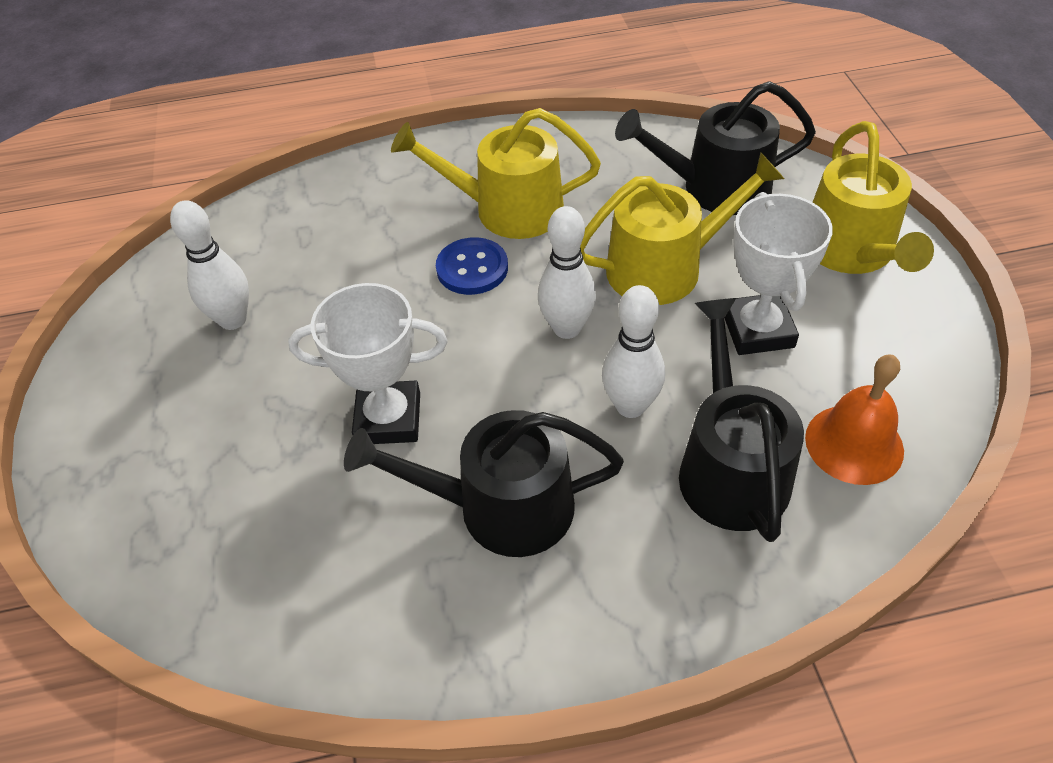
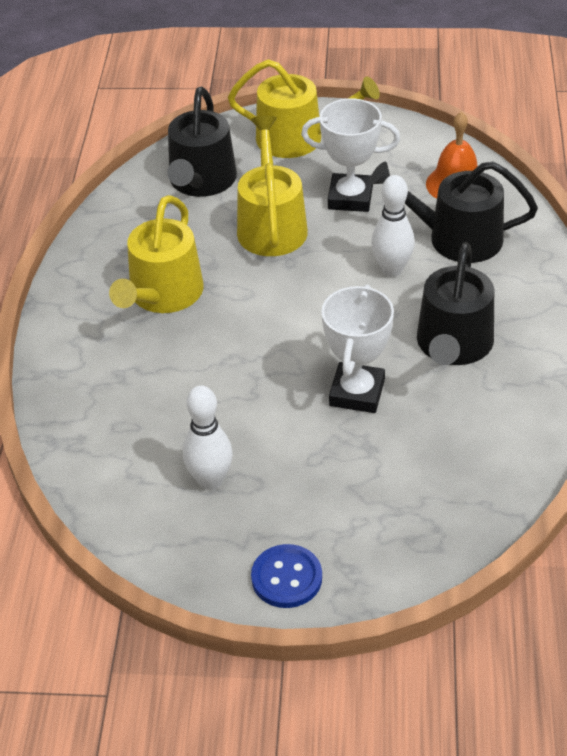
camera: 75 degrees left, 5 degrees down
blue button [436,237,508,295] -> blue button moved to [251,544,322,608]
white bowling pin [538,206,596,339] -> none

